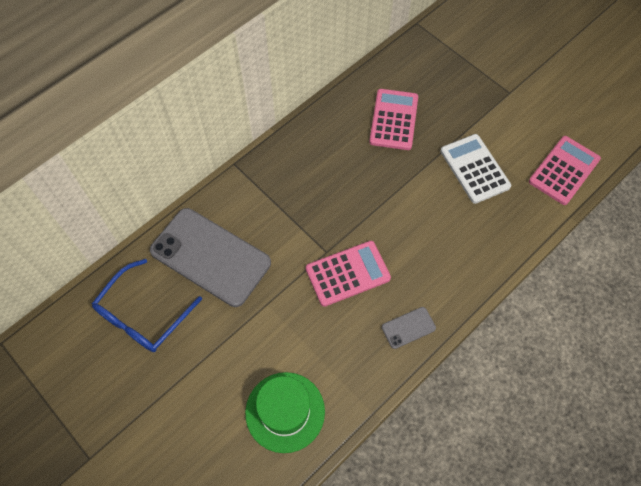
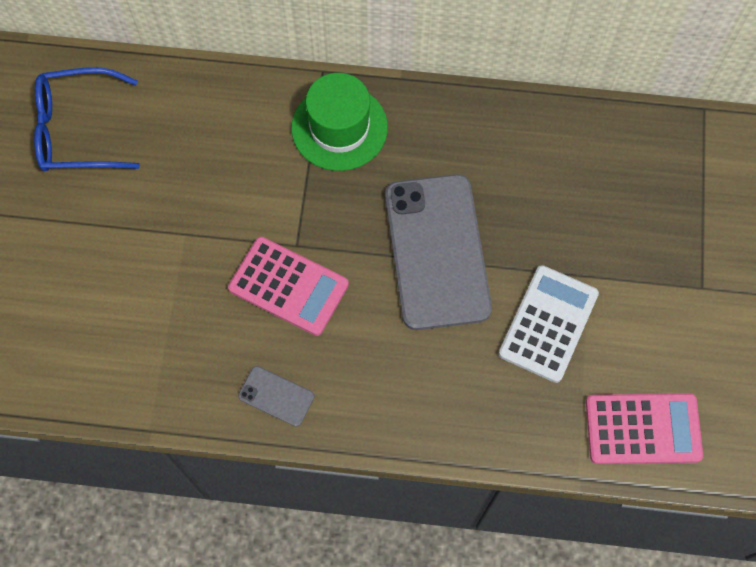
camera: 50 degrees right, 5 degrees up
grey phone [150,208,271,307] -> grey phone moved to [385,174,492,330]
green hat [245,372,325,453] -> green hat moved to [291,73,388,171]
pink calculator [369,89,418,150] -> none

